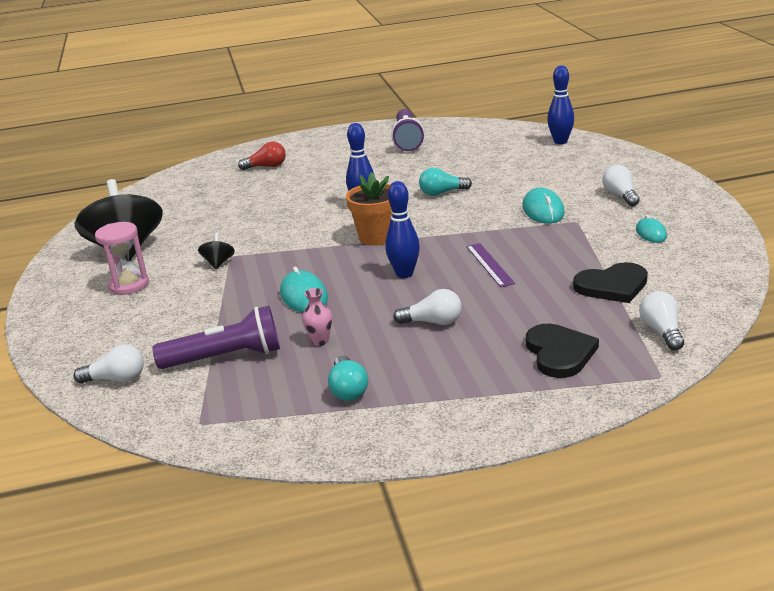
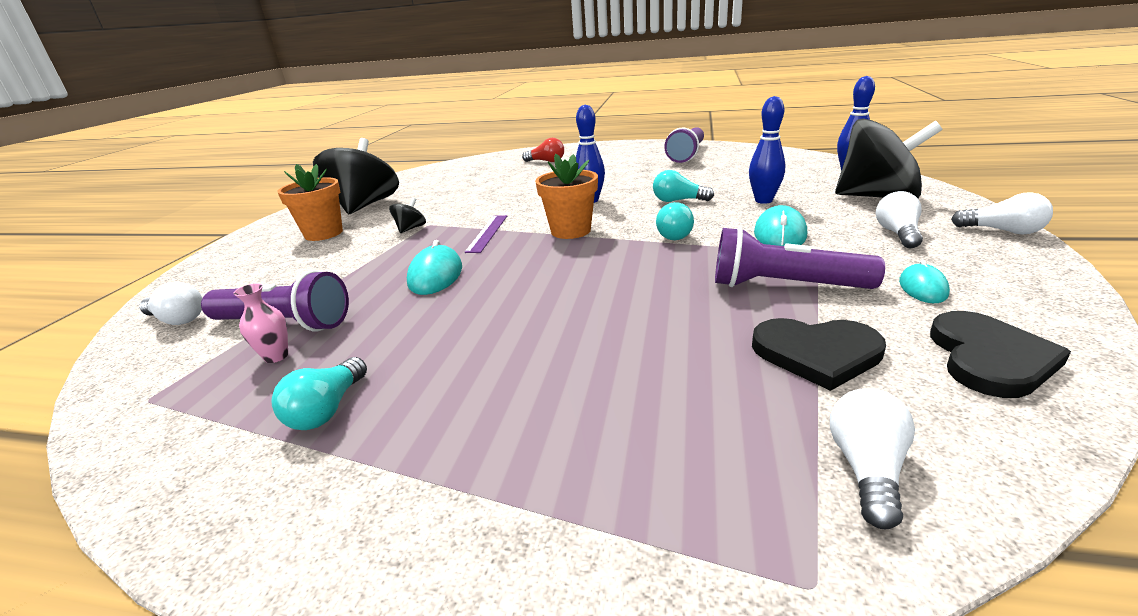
camera: 25 degrees right, 0 degrees up
pink hourglass [95,222,149,295] -> orange flower pot [277,164,343,241]
pink vase [302,288,332,346] -> pink vase moved to [233,284,288,363]
blue bowling pin [385,181,420,278] -> blue bowling pin moved to [749,96,785,204]
white light bulb [393,289,462,325] -> white light bulb moved to [951,192,1053,235]
purple ruler [466,243,515,287] -> purple ruler moved to [465,215,507,253]
black heart [526,324,599,378] -> black heart moved to [930,311,1071,398]
none -> turquoise light bulb [656,202,694,240]
none -> purple flashlight [715,227,885,289]
none -> black spinning top [835,118,943,198]

